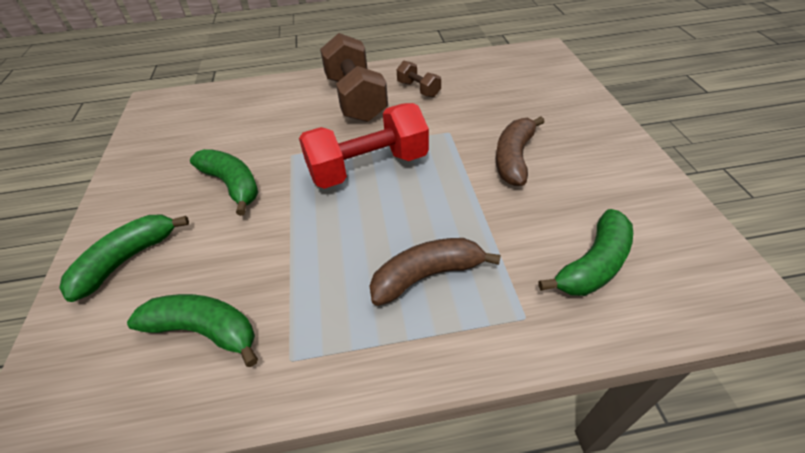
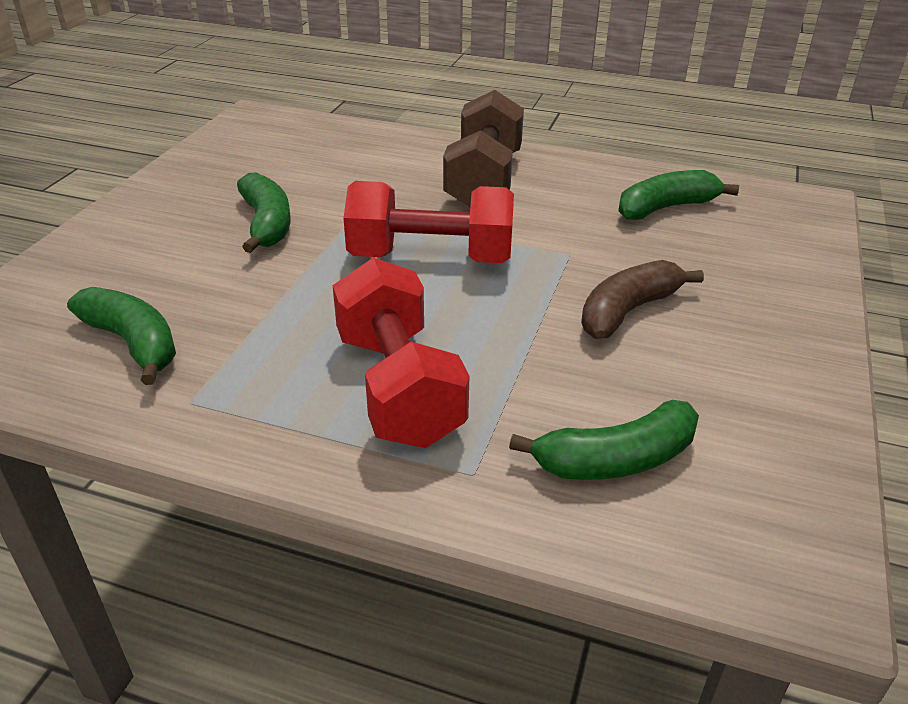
camera: 25 degrees right, 10 degrees down
green banana [59,215,189,302] -> green banana moved to [618,170,739,220]
brown banana [370,238,501,306] -> red dumbbell [333,258,470,448]
brown dumbbell [396,61,441,97] -> none

